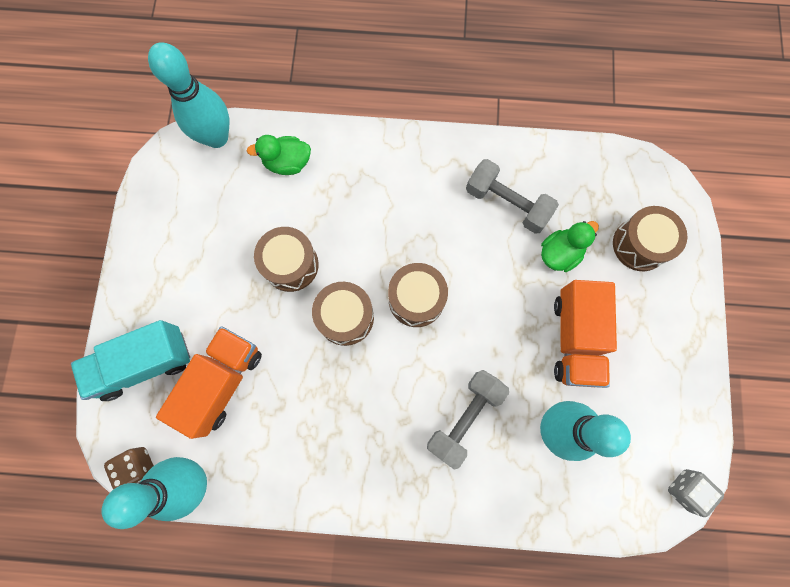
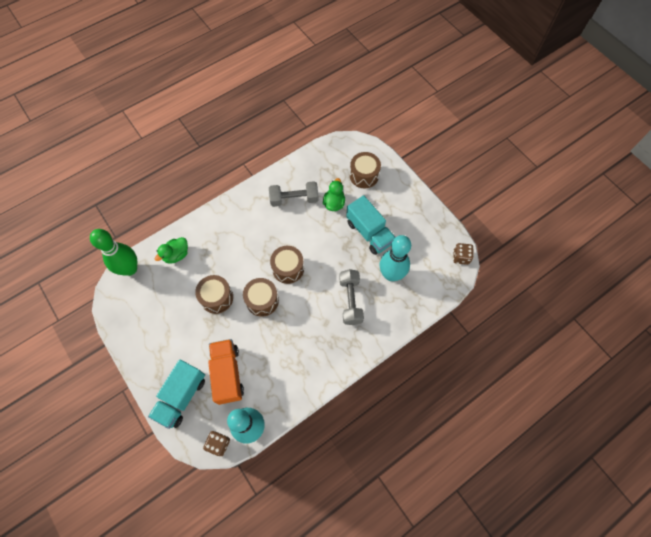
camera: 40 degrees left, 10 degrees down
turquoise bowling pin [148,42,229,148] -> green bowling pin [90,229,137,276]
orange truck [554,280,617,388] -> turquoise truck [346,195,396,255]
grey dice [668,469,724,517] -> brown dice [453,243,474,265]

